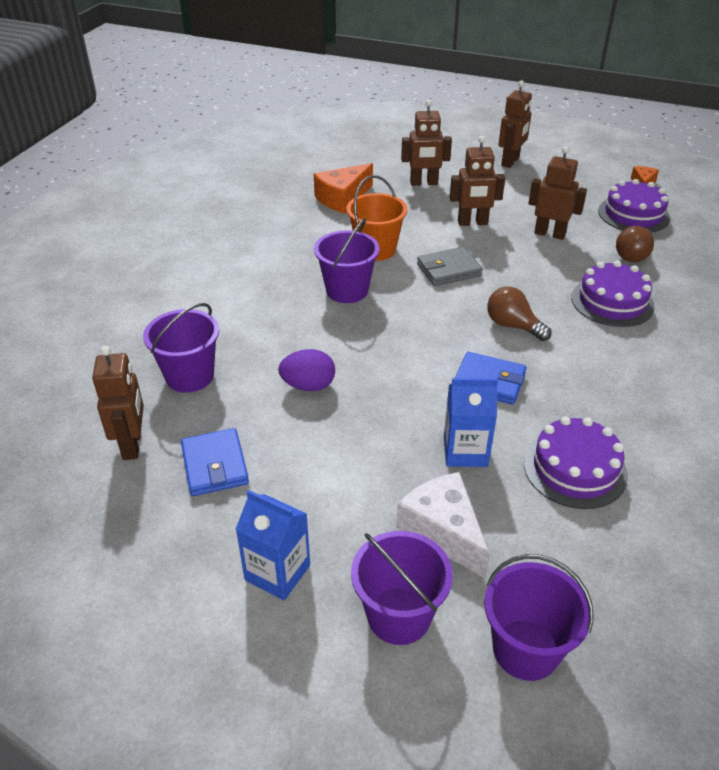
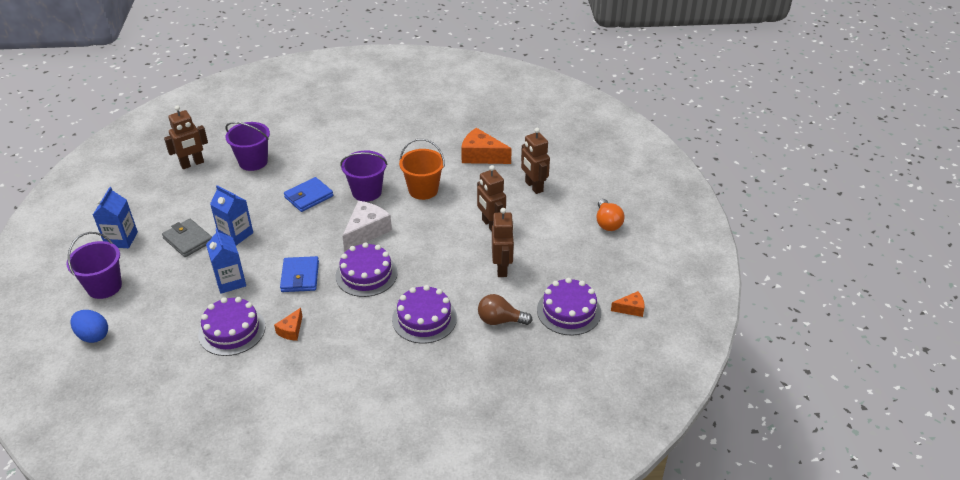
camera: 65 degrees right, 0 degrees up
blue wallet [181,428,249,496] -> blue wallet moved to [284,177,333,212]
purple egg [278,349,335,391] -> none
white cheese [396,472,490,578] -> white cheese moved to [342,201,392,252]
grey wallet [417,247,483,286] -> grey wallet moved to [162,219,212,257]
purple bucket [484,554,594,681] -> blue egg [71,310,108,343]
brown light bulb [487,287,551,341] -> purple cake [336,242,398,297]
brown robot [499,80,532,168] -> orange light bulb [597,199,625,231]
none -> blue carton [210,185,253,245]
none -> orange cheese [274,308,303,341]

